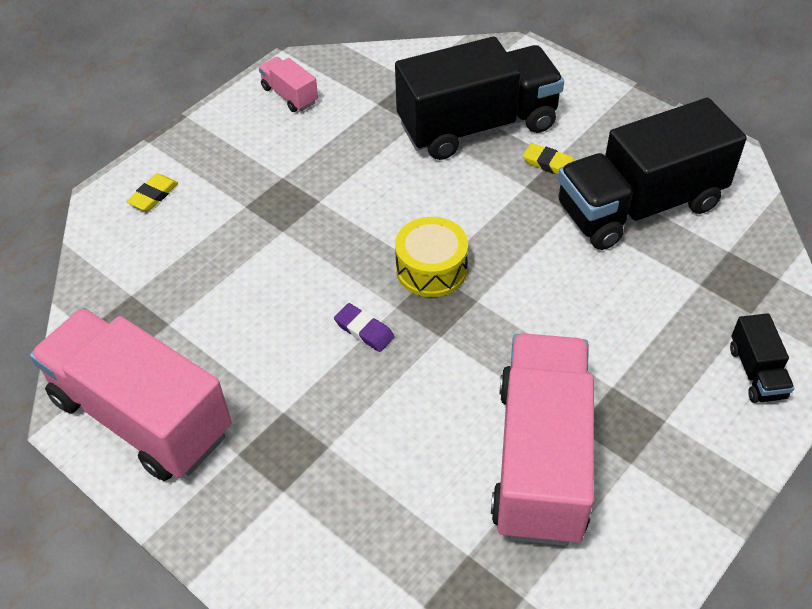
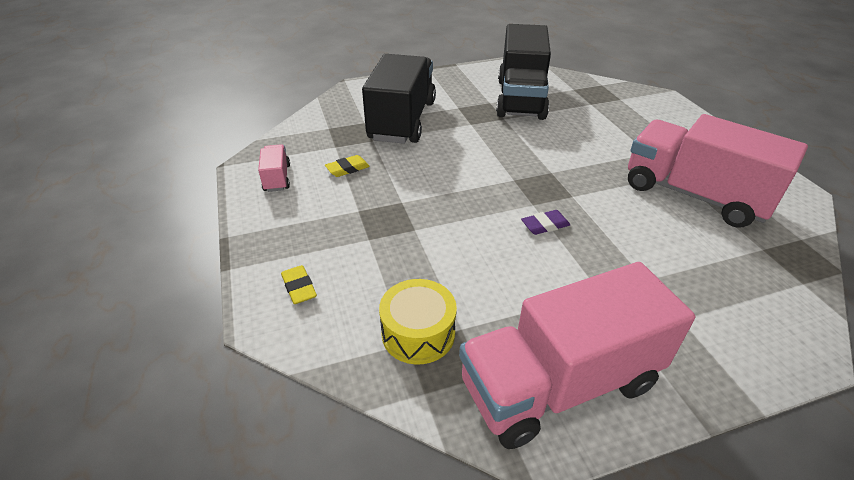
camera: 60 degrees left, 10 degrees down
pink truck [259,57,318,112] -> pink truck turned 90 degrees clockwise [258,144,290,192]
yellow drum [395,217,468,297] -> yellow drum moved to [379,279,457,365]
yellow eraser [523,143,575,174] -> yellow eraser moved to [325,155,370,177]
black truck [730,313,794,403] -> none

